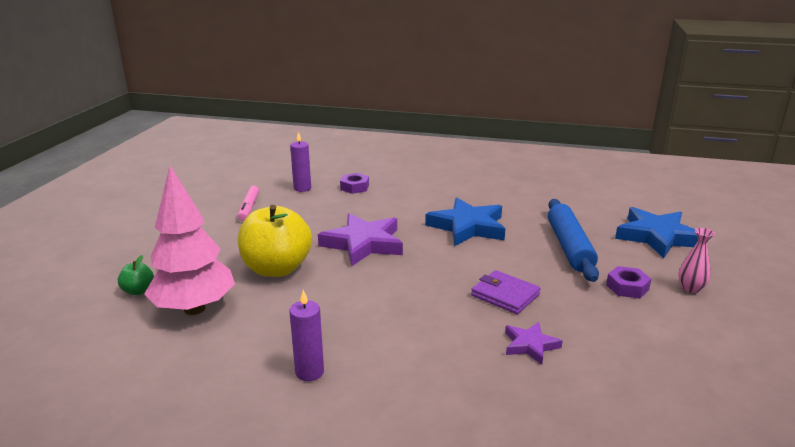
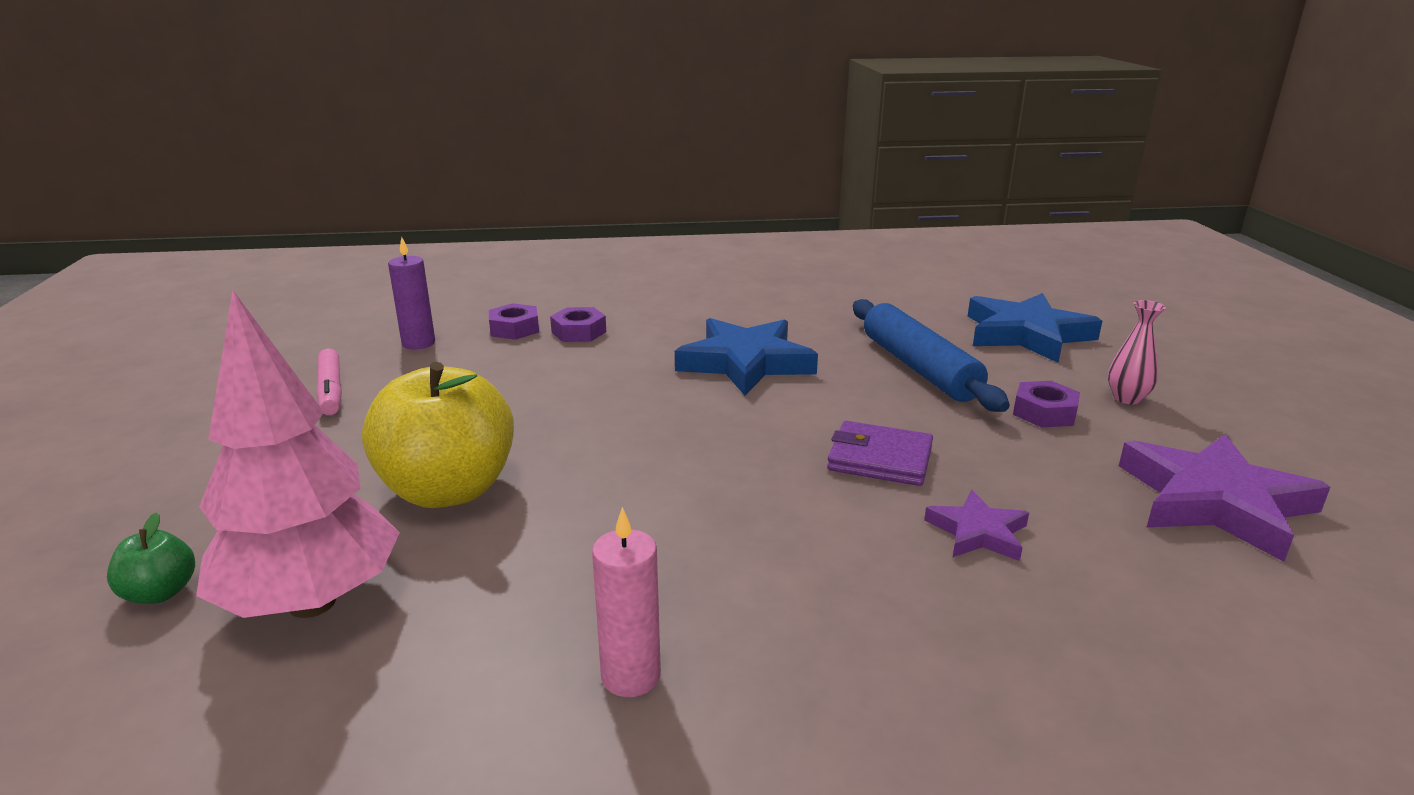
camera: 20 degrees left, 0 degrees up
purple candle [289,290,324,381] -> pink candle [592,507,661,697]
purple star [318,213,403,267] -> purple star moved to [1119,434,1330,562]
none -> purple nut [550,307,606,342]

